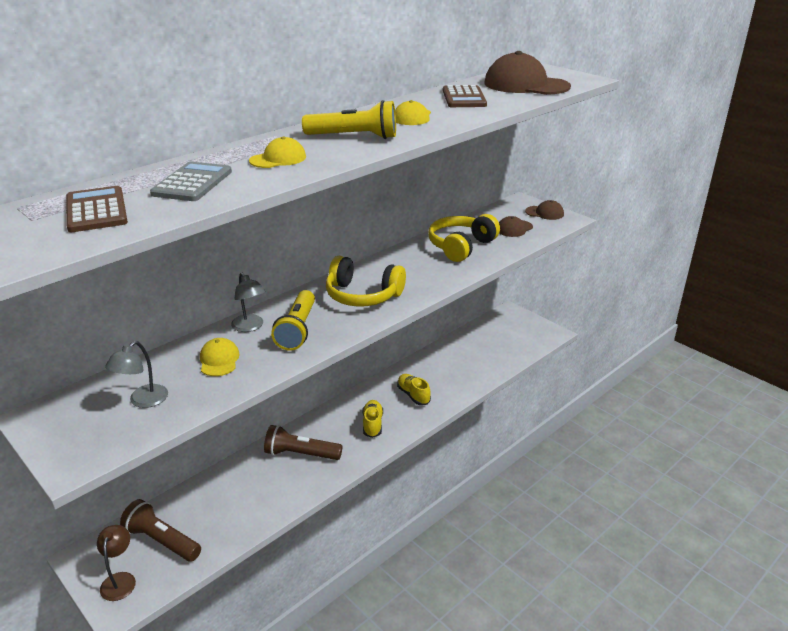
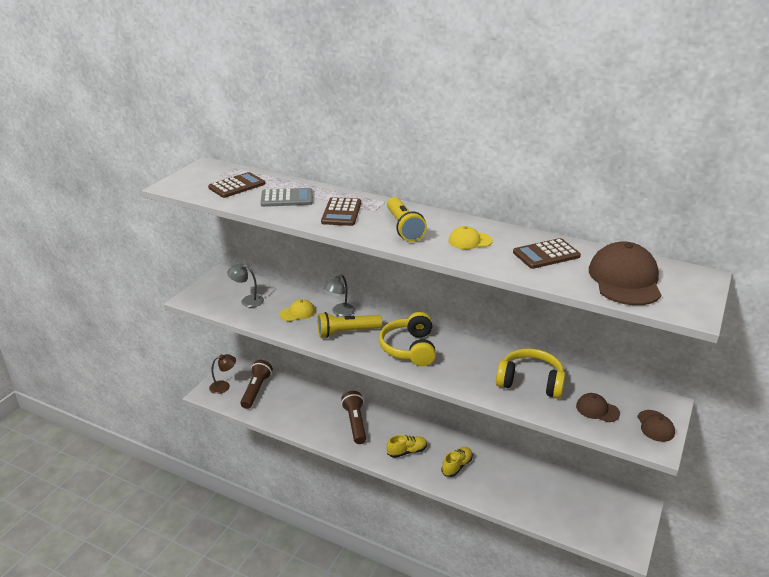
camera: 70 degrees right, 0 degrees up
yellow cap [249,136,306,168] -> brown calculator [321,197,361,226]

